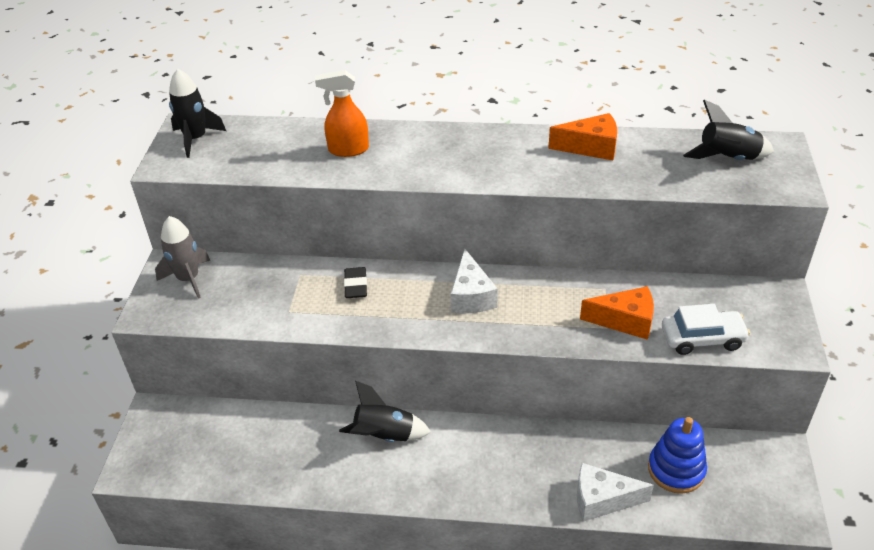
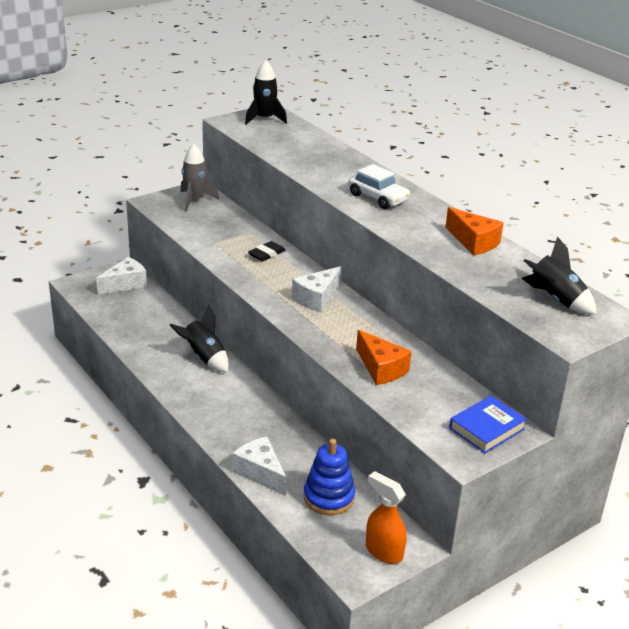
camera: 45 degrees right, 10 degrees down
orange spray bottle [315,70,369,157] -> orange spray bottle moved to [366,471,406,564]
white car [662,304,750,355] -> white car moved to [348,164,411,209]
none -> white cheese [96,257,147,295]
none -> blue book [449,396,527,453]

